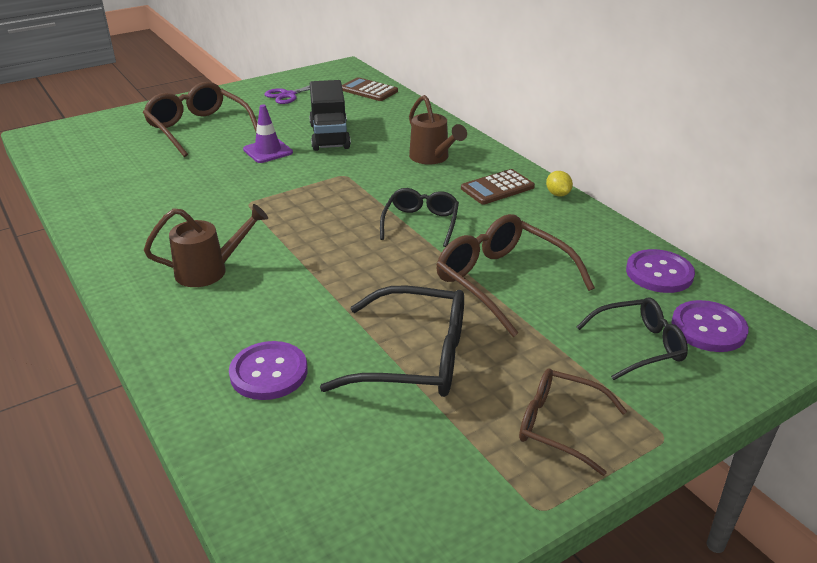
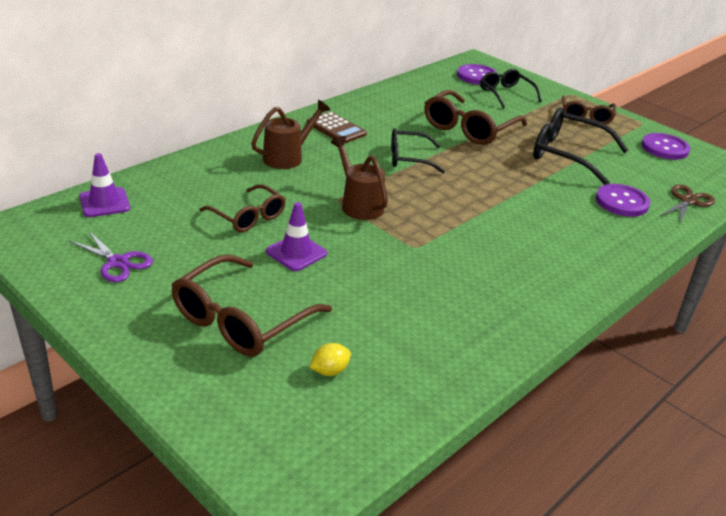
camera: 105 degrees left, 0 degrees up
brown watering can [144,204,268,287] -> brown watering can moved to [331,136,388,220]
black truck [309,80,351,151] -> brown glasses [199,184,286,232]
black glasses [320,285,464,397] -> black glasses turned 60 degrees counterclockwise [533,107,628,185]
brown calculator [342,77,398,101] -> purple traffic cone [79,153,130,217]
yellow lemon [546,171,573,197] -> yellow lemon moved to [310,343,351,376]
purple button [626,249,695,293] -> purple button moved to [641,133,690,160]
none -> brown scissors [661,185,715,223]

